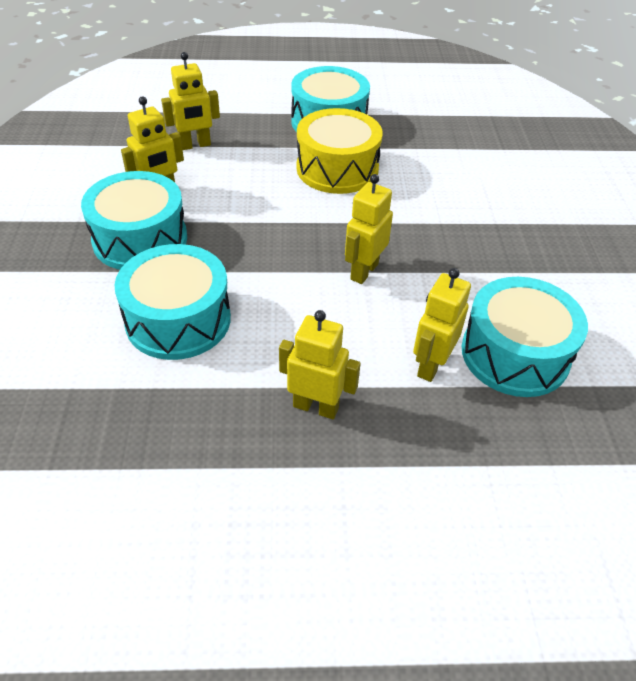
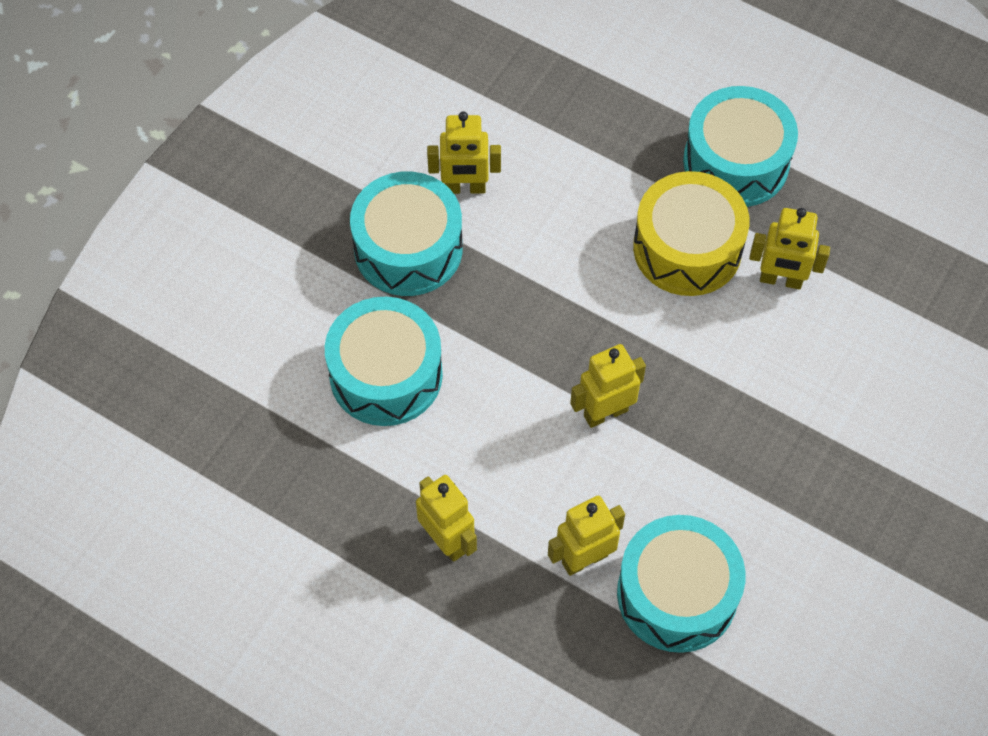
camera: 35 degrees right, 15 degrees up
yellow robot [161,52,220,150] -> yellow robot moved to [749,208,830,289]

